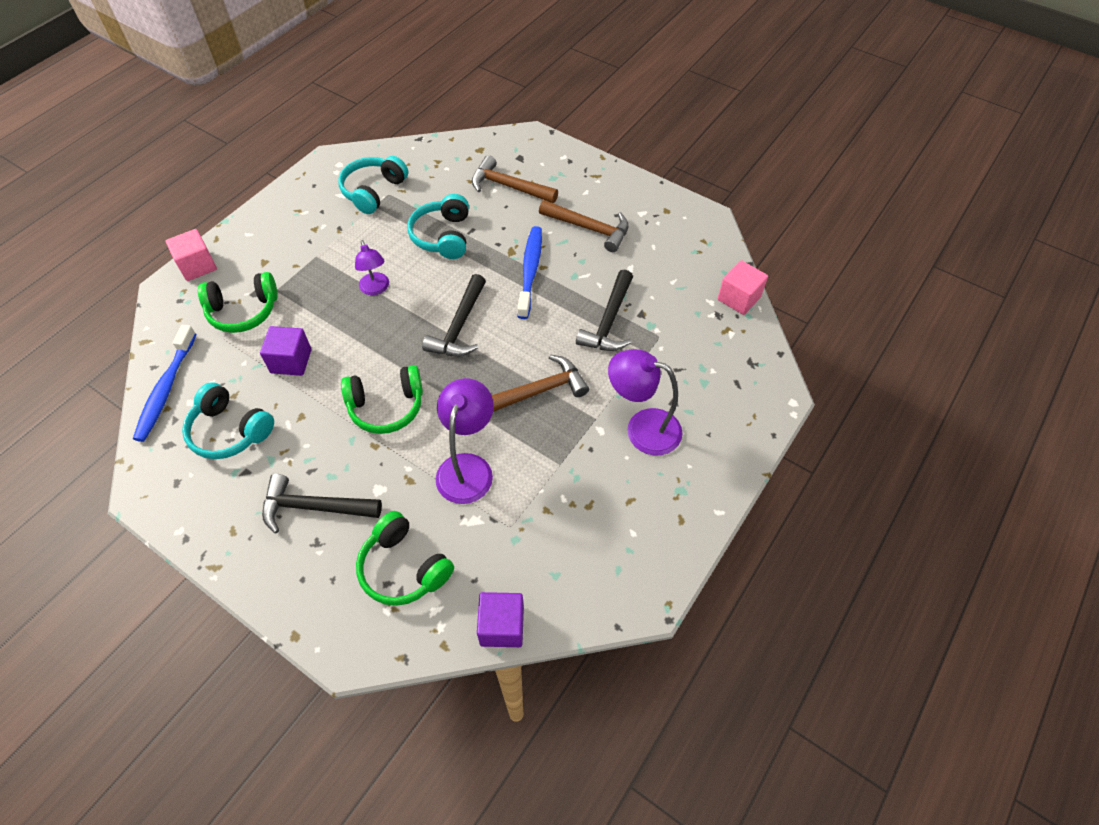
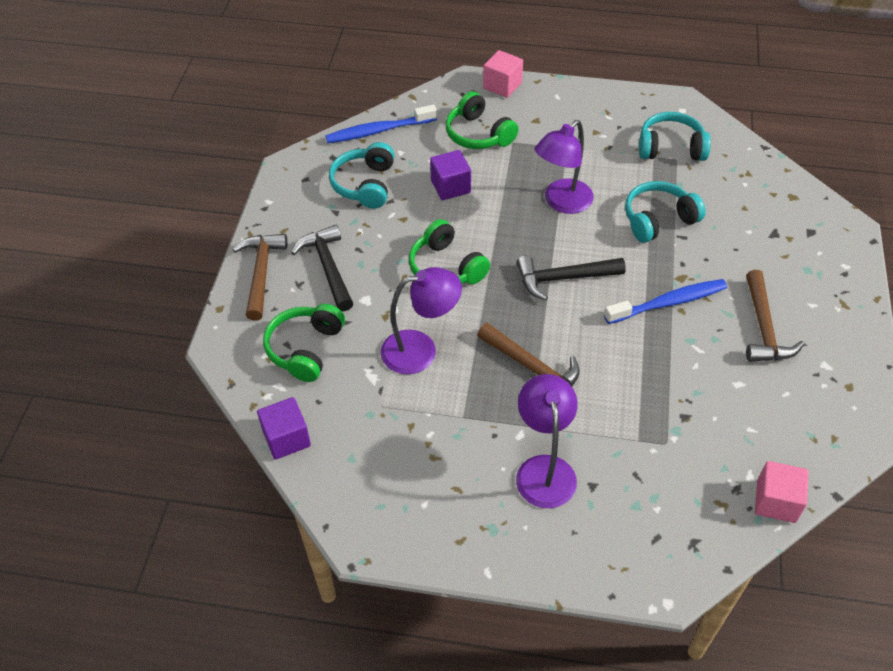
camera: 65 degrees right, 5 degrees down
purple lamp [355,240,389,295] -> purple lamp [535,120,594,214], size x1.60
brown hammer [472,155,558,203] -> brown hammer moved to [233,234,287,321]
black hammer [576,270,633,351] -> none

